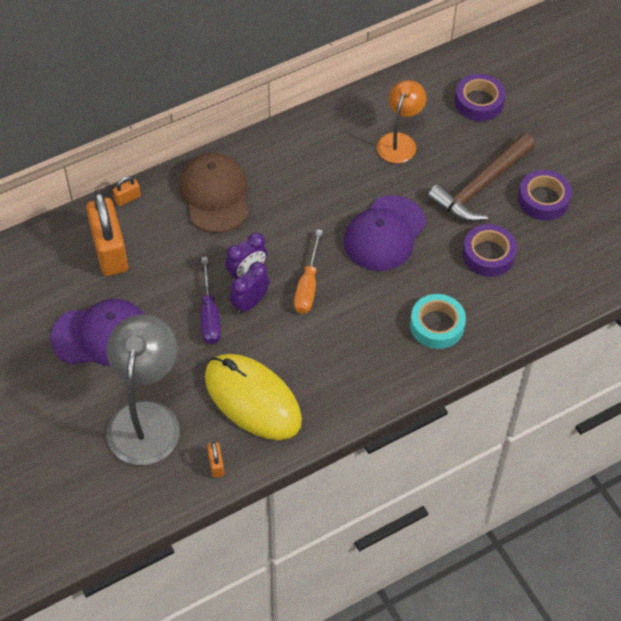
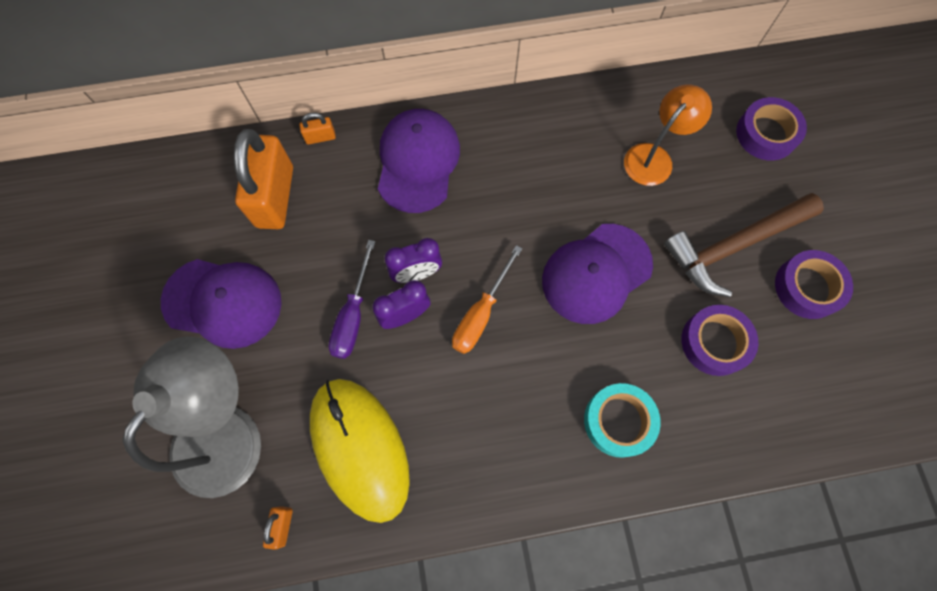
camera: 20 degrees right, 15 degrees up
brown cap [179,153,249,233] -> purple cap [378,109,460,213]

